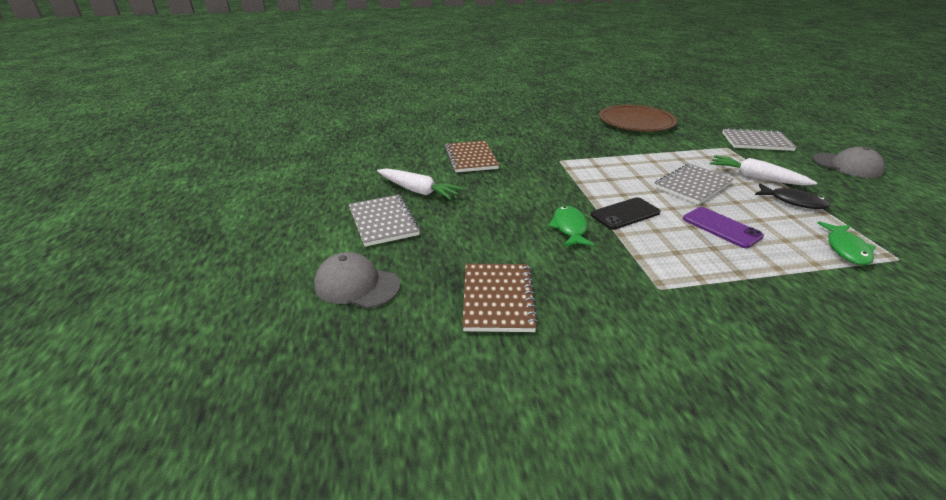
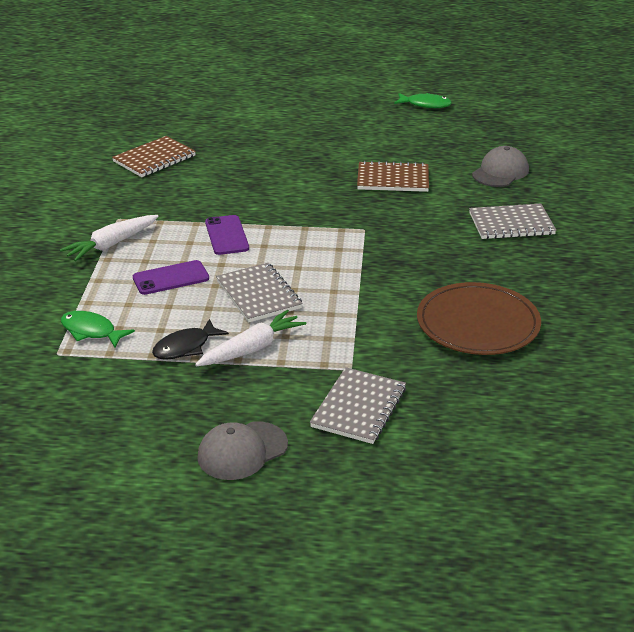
camera: 105 degrees right, 0 degrees up
grey cap [314,252,401,308] -> grey cap moved to [472,146,529,187]
grey notebook [349,195,420,247] -> grey notebook moved to [469,203,556,239]
white carrot [377,168,464,200] -> white carrot moved to [60,215,159,261]
brown notebook [462,264,539,332] -> brown notebook turned 60 degrees counterclockwise [112,136,196,177]
green fish [548,206,594,247] -> green fish moved to [394,93,452,108]
black phone [591,197,660,230] -> purple phone [205,215,249,255]

